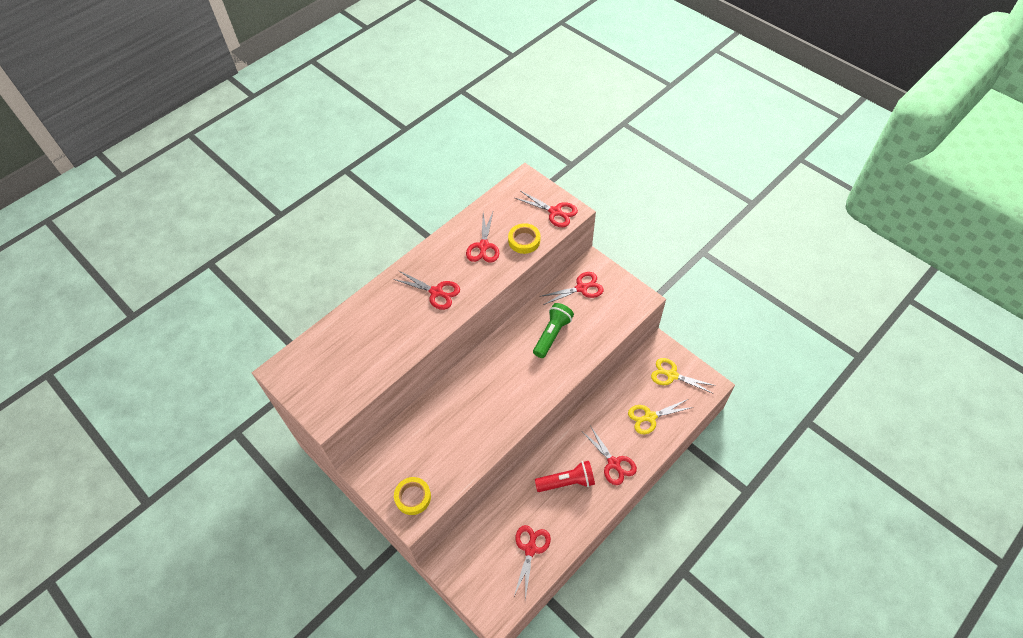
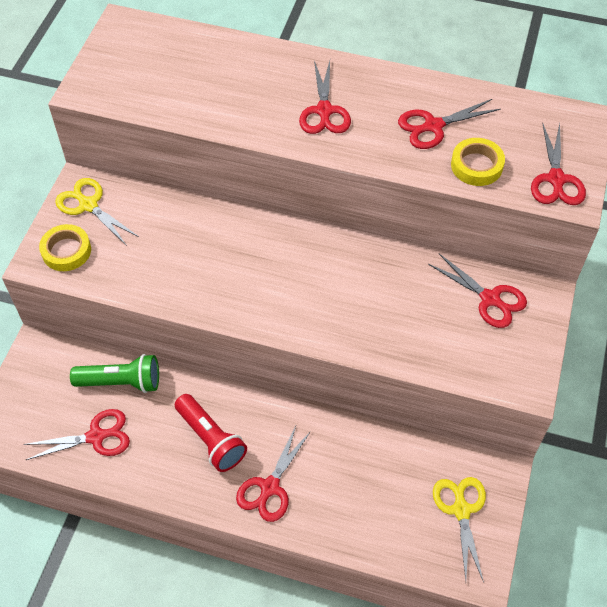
camera: 60 degrees right, 0 degrees up
green flashlight [533,303,574,358] -> green flashlight moved to [70,354,159,393]
yellow scissors [628,399,693,434] -> yellow scissors moved to [55,178,139,246]

